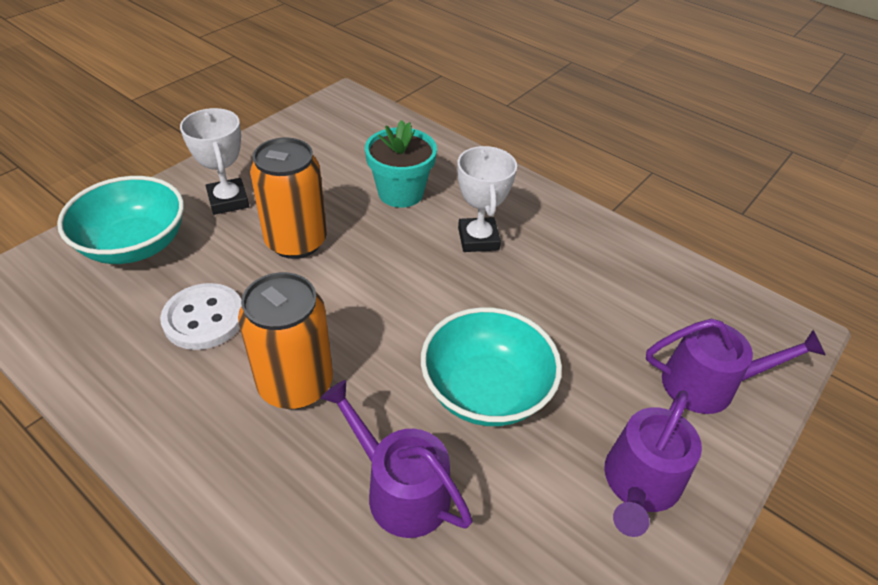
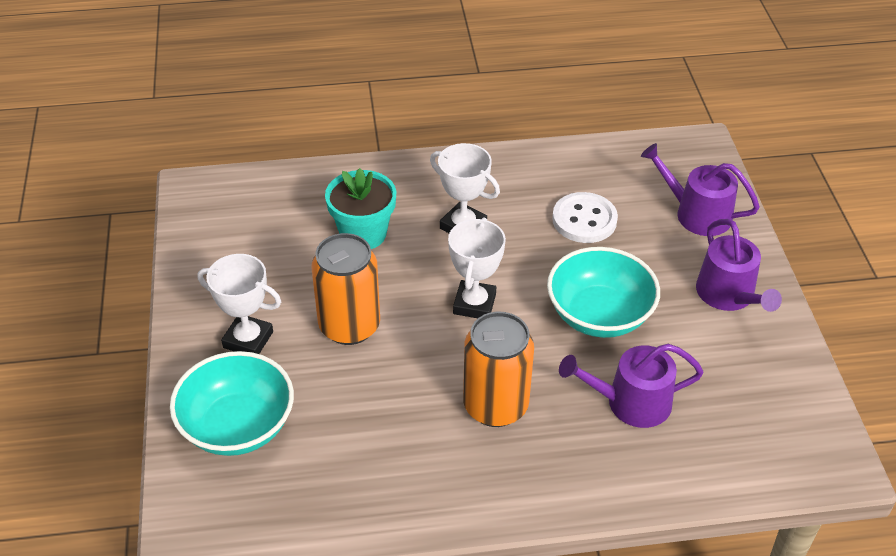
camera: 45 degrees left, 0 degrees up
white button [160,283,242,350] -> white button moved to [552,192,618,243]
purple watering can [646,318,826,414] -> purple watering can turned 105 degrees counterclockwise [641,143,760,236]
none -> white trophy [448,217,506,318]

